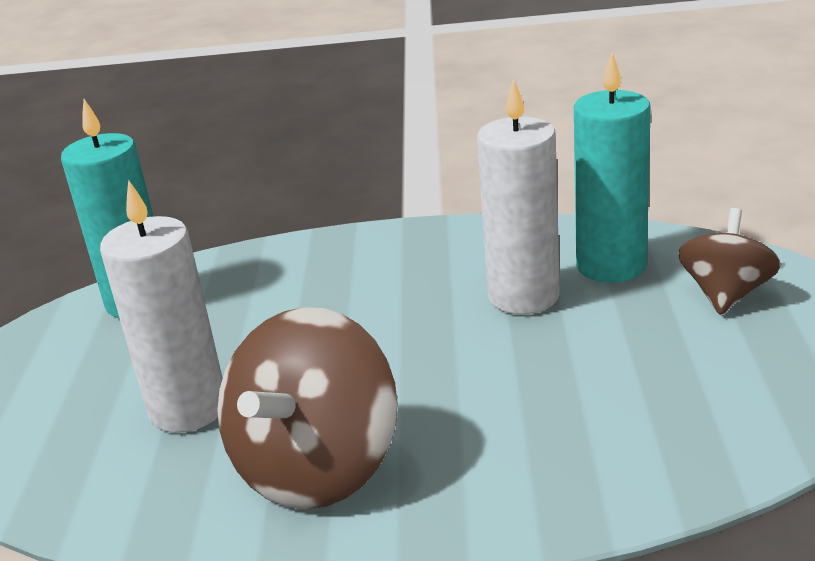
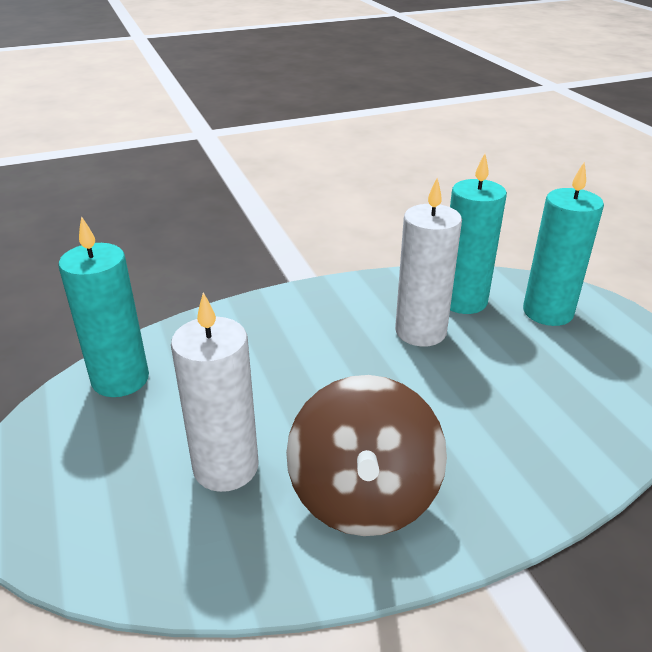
camera: 25 degrees left, 5 degrees up
brown spinning top [678,208,781,315] -> turquoise candle [523,162,604,326]

